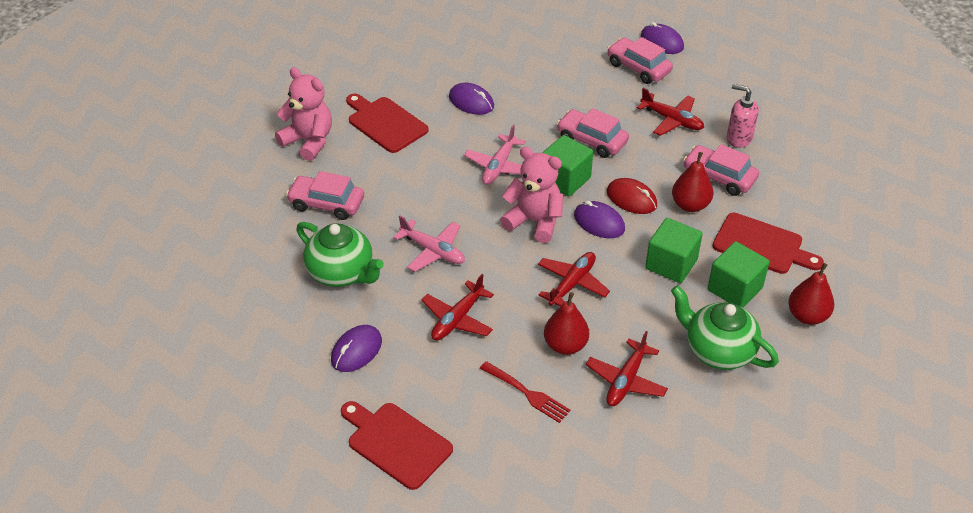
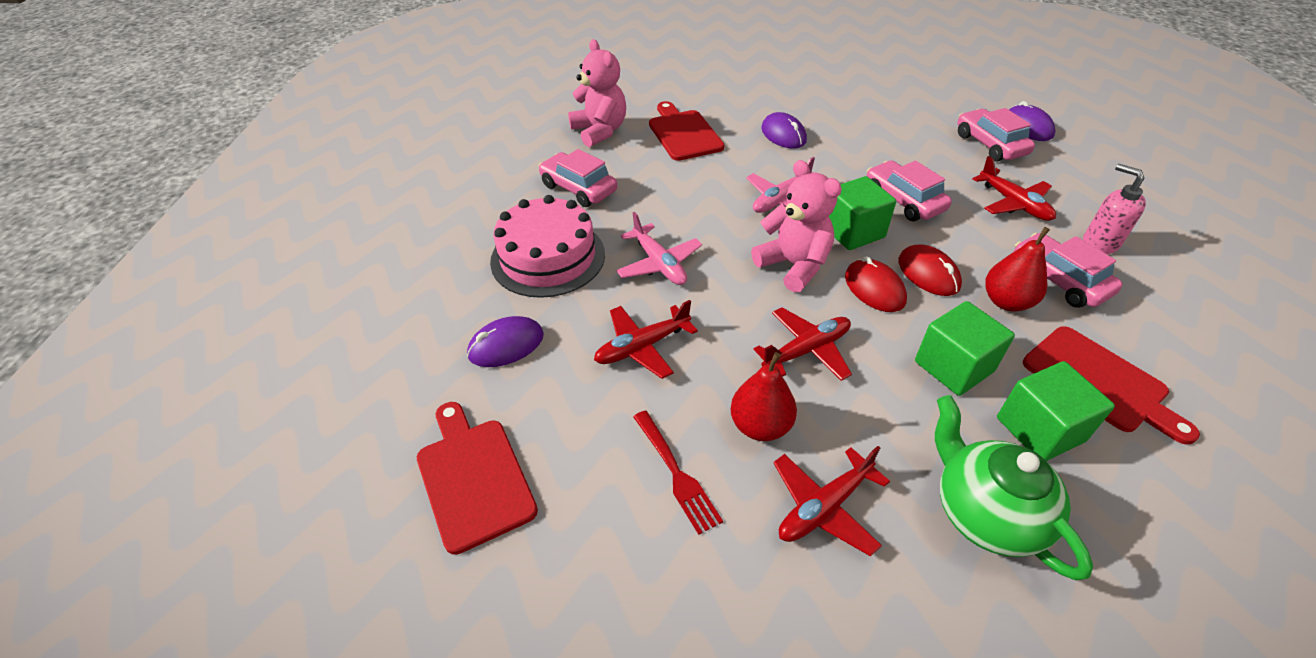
camera: 25 degrees right, 0 degrees up
green teapot [296,222,384,287] -> pink cake [490,195,605,298]
purple mouse [574,201,625,238] -> red mouse [845,256,907,312]
red pear [788,263,834,325] -> none

